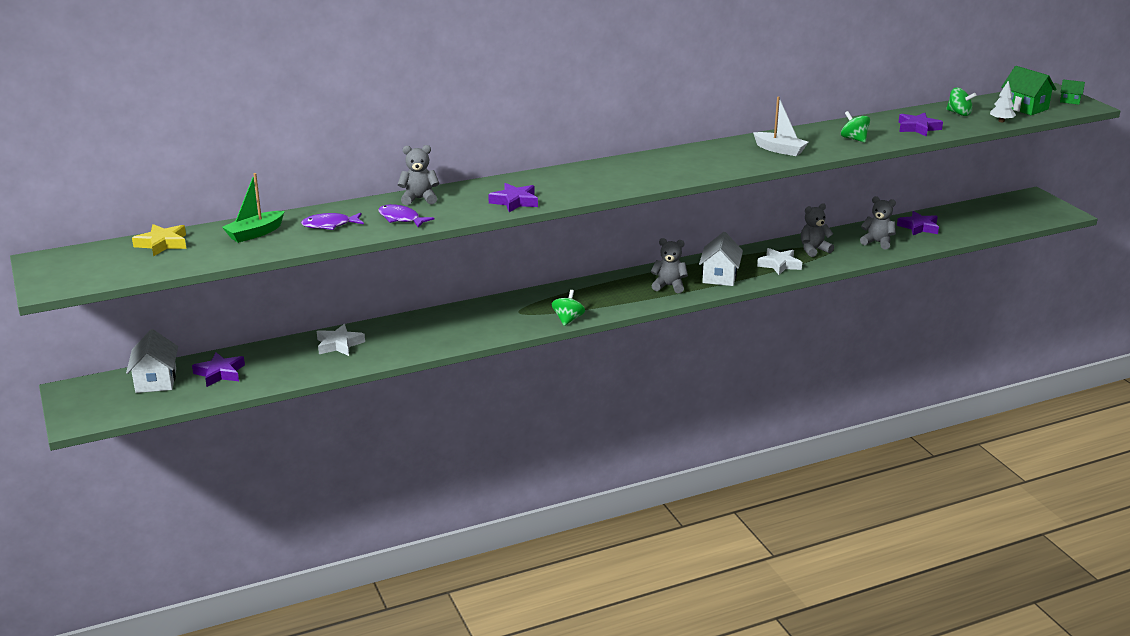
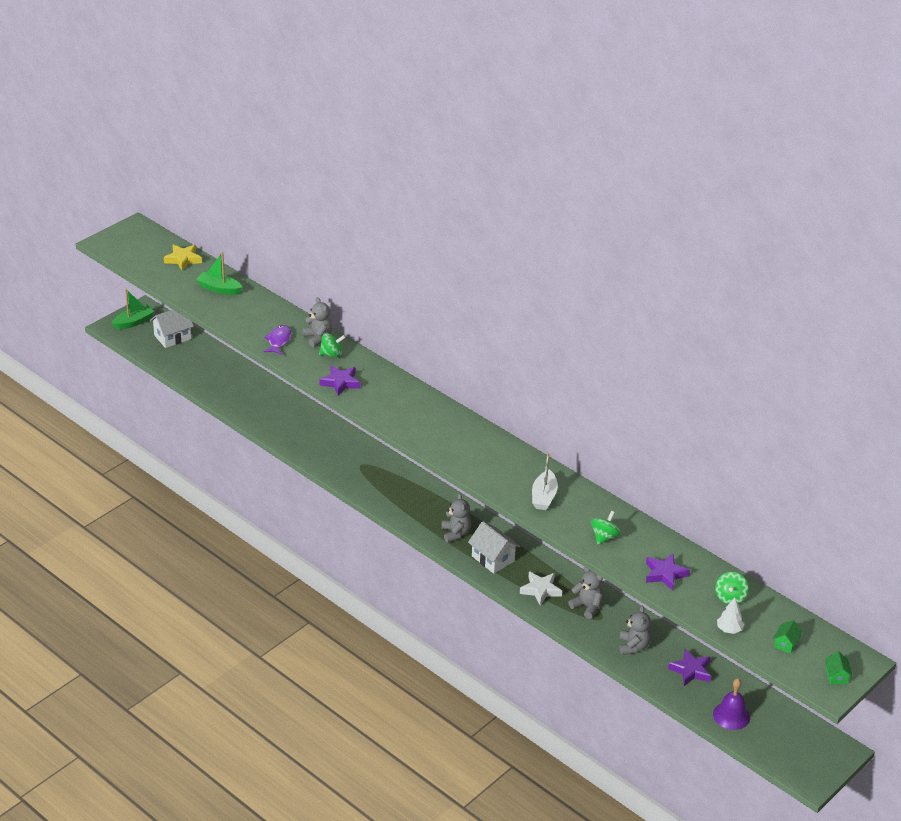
camera: 65 degrees right, 10 degrees up
purple star [192,352,245,387] -> none
purple fish [301,213,364,230] -> none
white star [317,324,365,356] -> none
green spinning top [552,290,585,326] -> green spinning top moved to [319,333,346,358]
white house [699,232,743,286] -> white house turned 60 degrees clockwise [468,521,520,574]
green house [1001,66,1057,115] -> green house [773,620,803,654], size x0.55
none -> green boat [112,289,155,329]
none -> purple bell [713,679,750,730]

